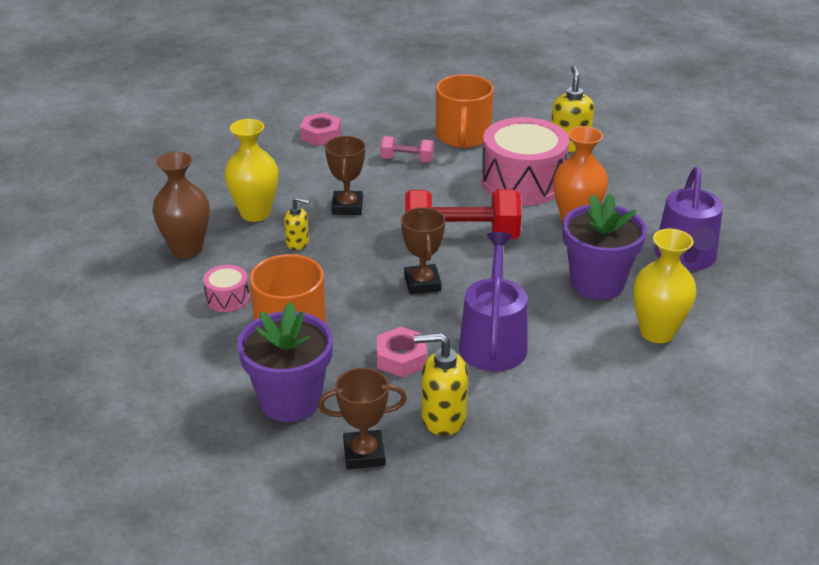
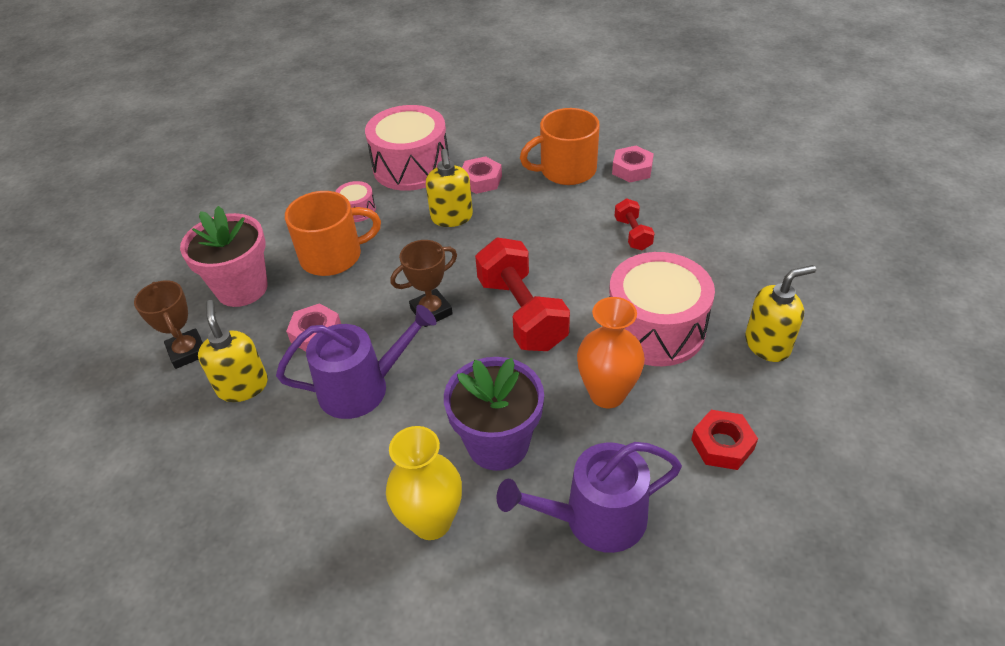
camera: 70 degrees right, 10 degrees up
brown vase [152,152,210,258] -> pink drum [365,105,449,191]
yellow vase [224,119,279,222] -> pink nut [462,156,502,194]
purple flower pot [237,302,333,422] -> pink flower pot [180,206,268,307]
yellow soap dispenser [284,197,310,250] -> yellow soap dispenser [426,149,473,227], size x1.65
brown trophy [325,136,365,215] -> none
pink dumbbell [380,136,434,162] -> red dumbbell [615,199,654,250]
orange mug [436,74,494,148] -> orange mug moved to [520,108,600,185]
none -> red nut [691,410,758,470]

